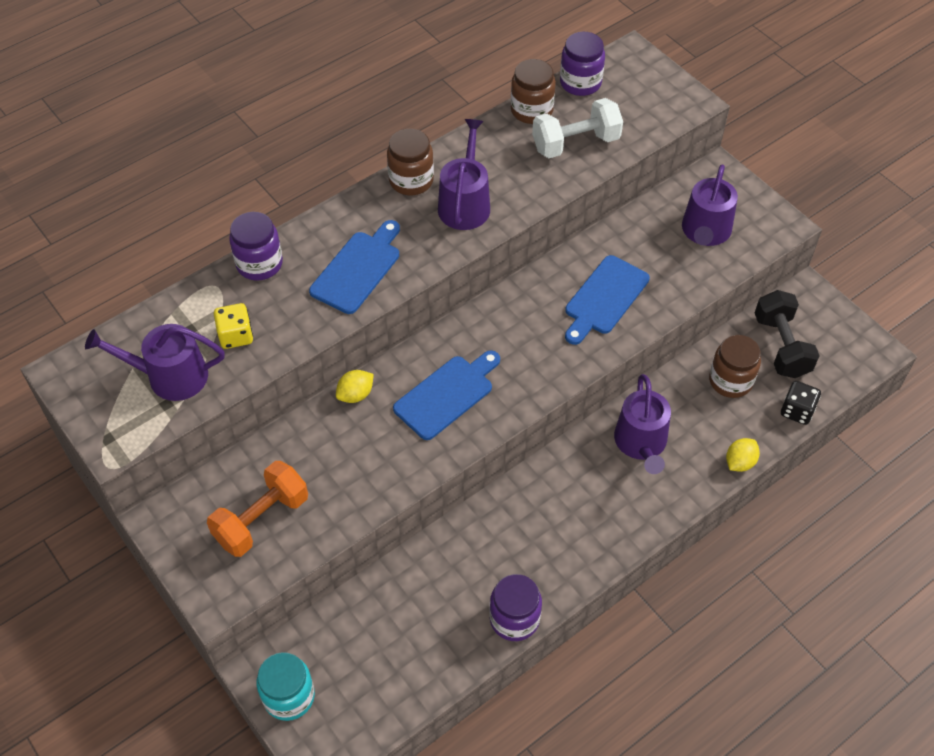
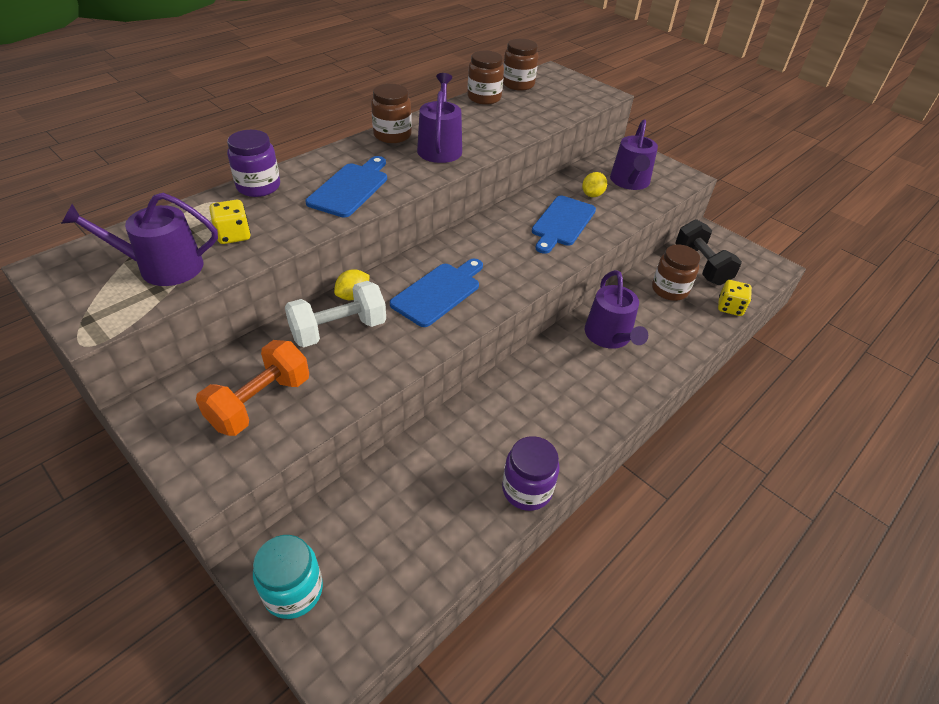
camera: 10 degrees left, 10 degrees down
white dumbbell [532,98,623,158] -> white dumbbell moved to [285,281,386,347]
purple jar [560,32,605,96] -> brown jar [503,39,538,91]
yellow lemon [726,438,760,472] -> yellow lemon moved to [582,172,607,197]
black dice [781,381,821,425] -> yellow dice [718,280,752,316]

